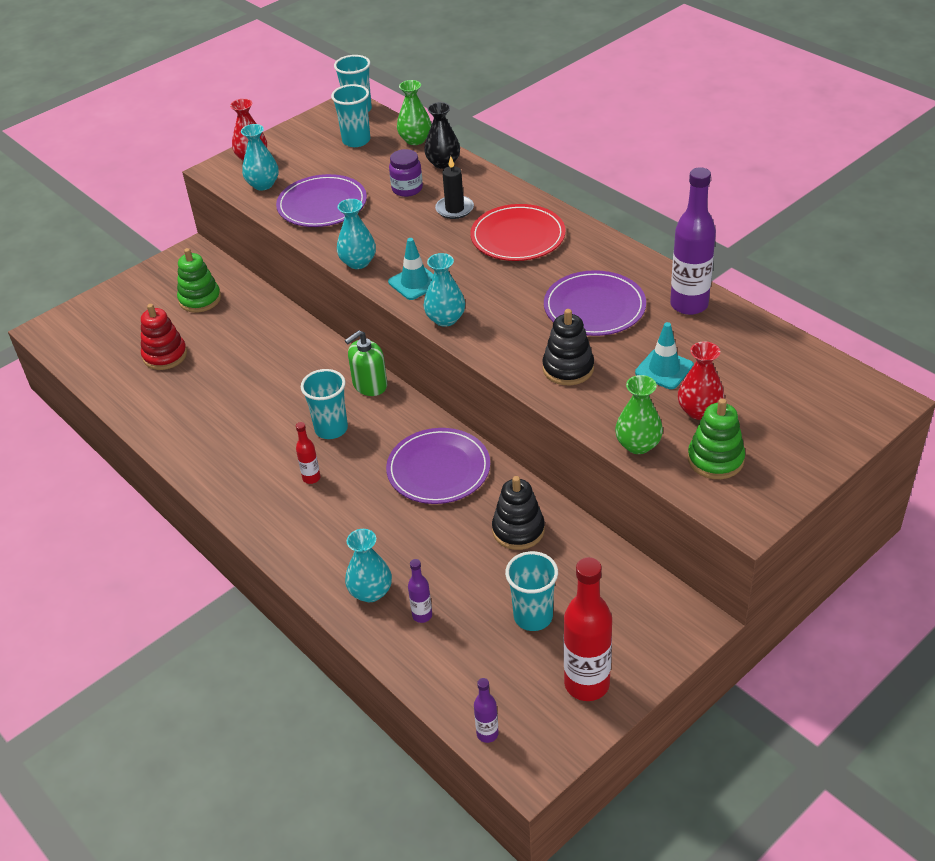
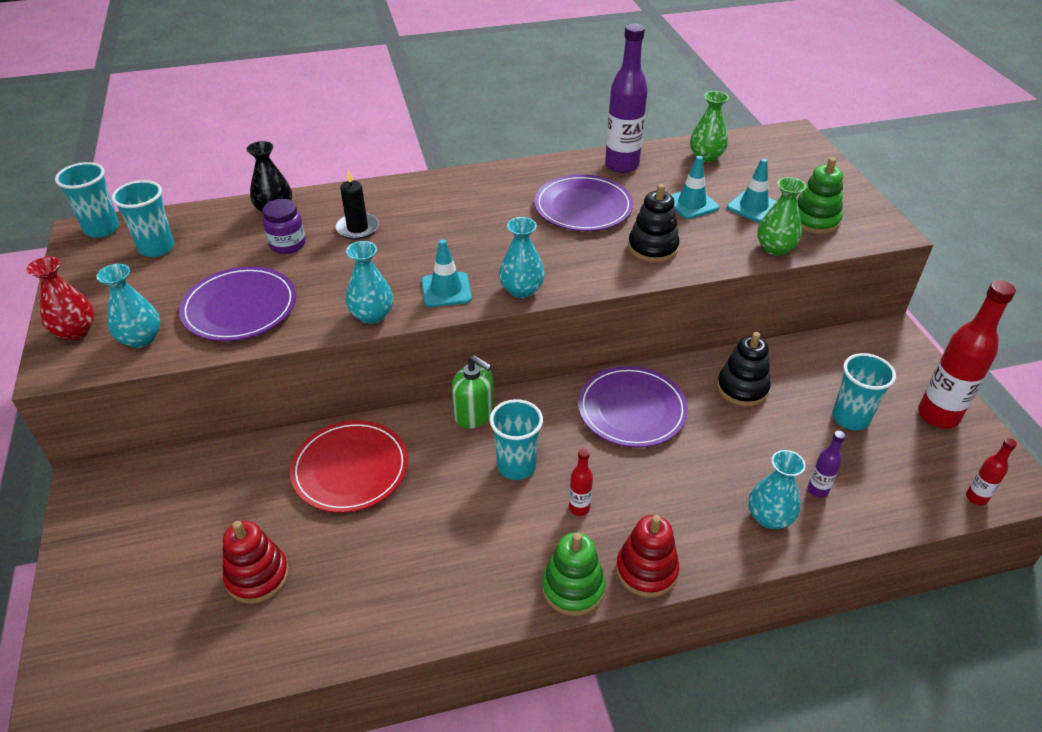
camera: 65 degrees left, 0 degrees up
green stacking toy [177,248,221,313] -> green stacking toy moved to [542,532,606,616]
green soap dispenser [345,330,387,396] -> green soap dispenser turned 45 degrees counterclockwise [452,355,494,429]
green vase [397,80,432,145] -> green vase moved to [690,91,729,162]
red plate [470,204,566,261] -> red plate moved to [290,420,408,513]
purple bottle [474,678,499,743] -> red bottle [966,438,1017,505]
red vase [678,341,724,420] -> turquoise traffic cone [727,159,776,223]
none -> red stacking toy [616,515,679,598]

